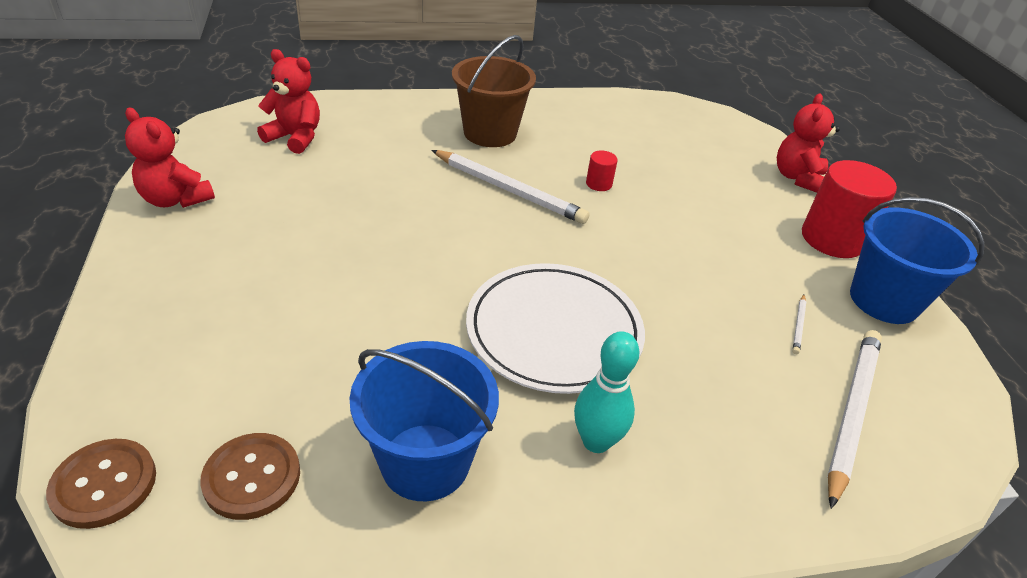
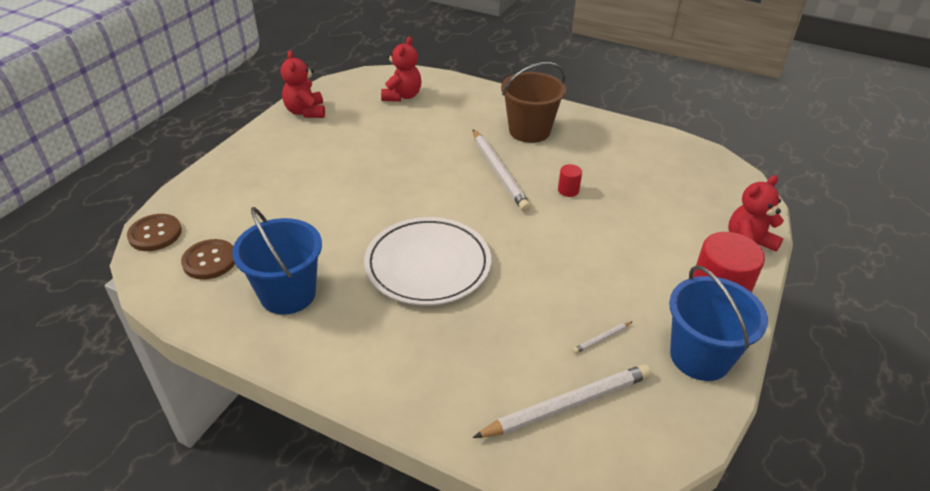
camera: 40 degrees right, 0 degrees up
red teddy bear [257,49,320,154] -> red teddy bear turned 45 degrees clockwise [381,37,422,102]
turquoise bowling pin [574,331,640,453] -> none

